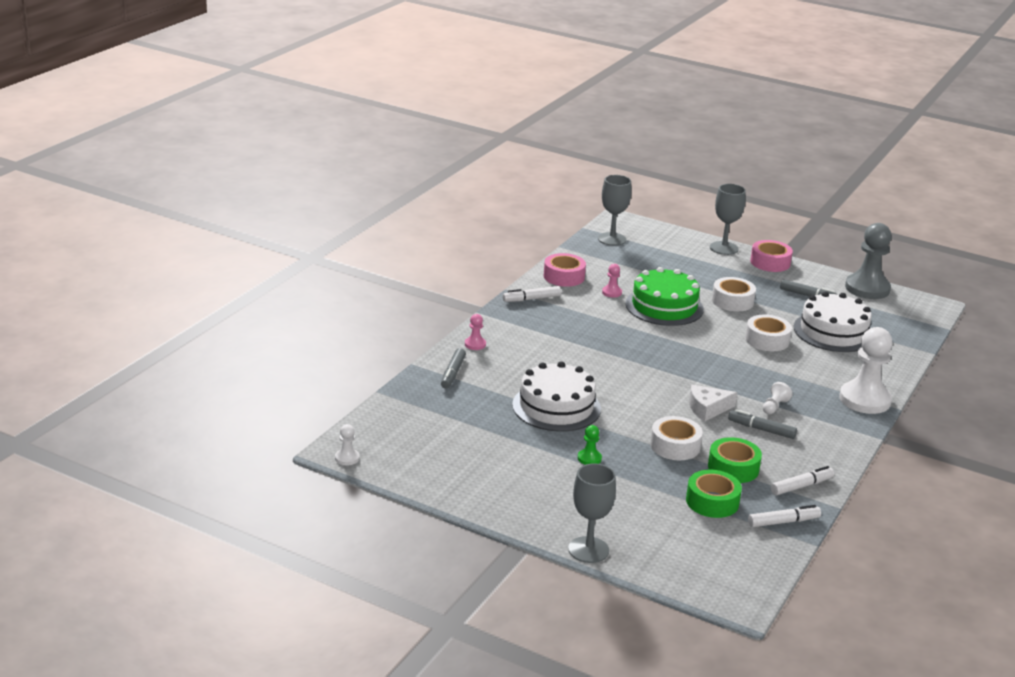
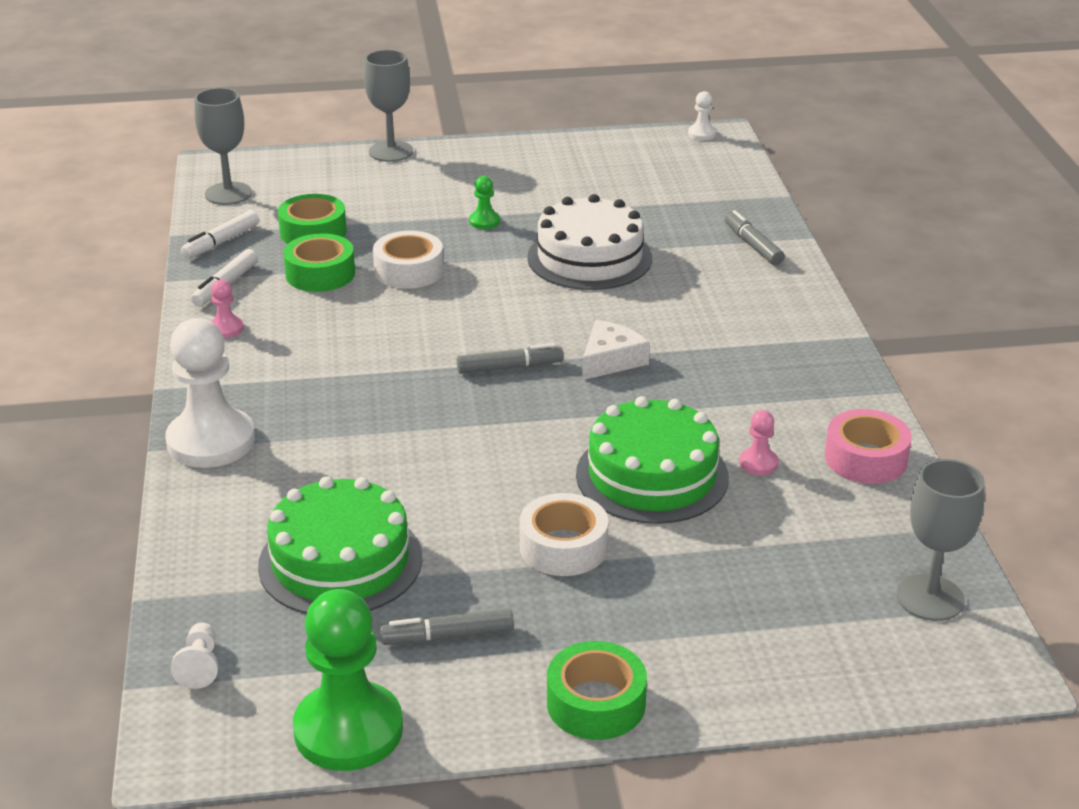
camera: 145 degrees right, 5 degrees up
pink pawn [465,314,486,350] -> pink pawn moved to [211,280,244,338]
white marker [503,286,561,302] -> none
white cheese [689,385,737,421] -> white cheese moved to [582,320,650,380]
grey goblet [710,184,746,255] -> grey goblet moved to [194,88,252,205]
grey marker [728,409,797,439] -> grey marker moved to [457,343,563,374]
white tape [745,315,792,351] -> none
pink tape [750,240,793,272] -> green tape [547,641,647,740]
white pawn [763,382,793,414] -> white pawn moved to [171,623,219,689]
white cake [794,292,872,352] -> green cake [258,476,422,614]
grey pawn [845,223,891,299] -> green pawn [293,589,403,771]

